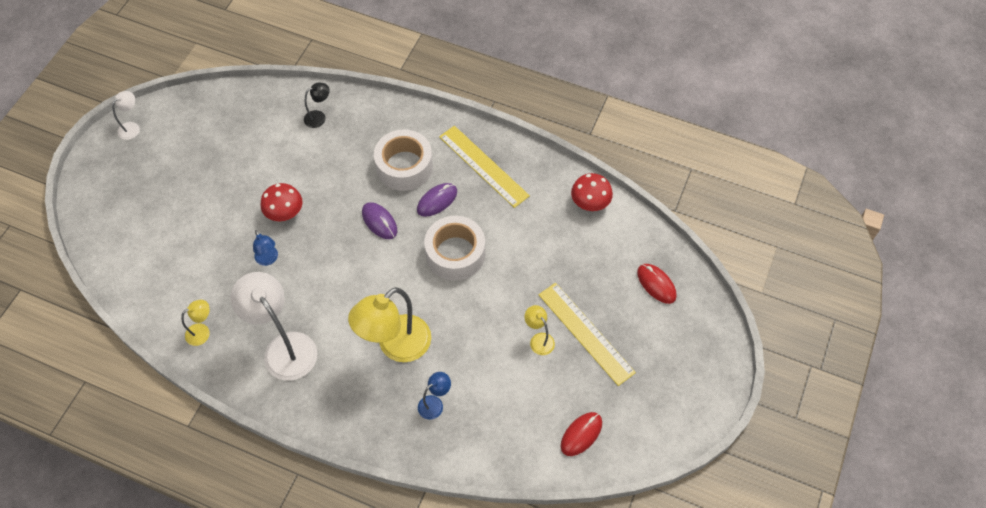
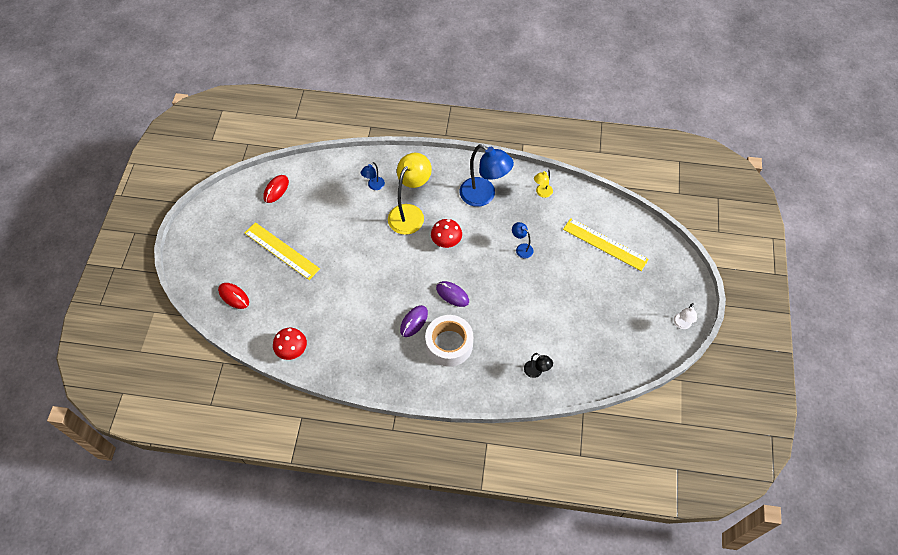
camera: 165 degrees right, 0 degrees up
white lamp [231,272,317,381] -> blue lamp [460,144,514,207]
red mushroom [261,183,303,221] -> red mushroom moved to [431,219,462,248]
black lamp [304,83,330,128] -> black lamp turned 90 degrees counterclockwise [524,353,553,378]
white tape [424,216,485,281] -> none
yellow ruler [439,126,530,208] -> yellow ruler moved to [563,218,649,271]
yellow lamp [525,305,555,355] -> none

